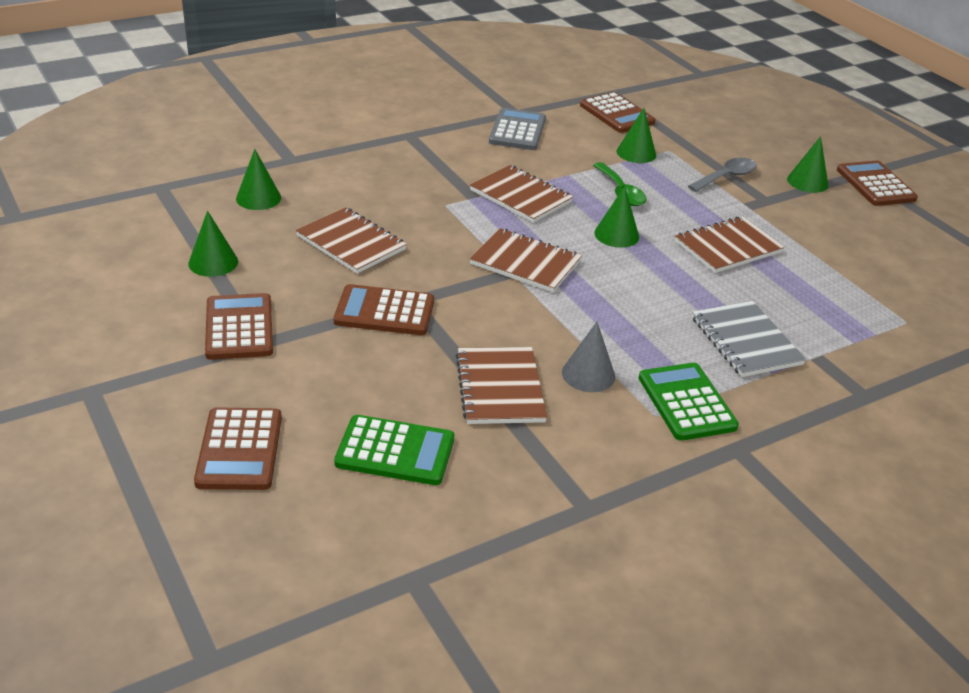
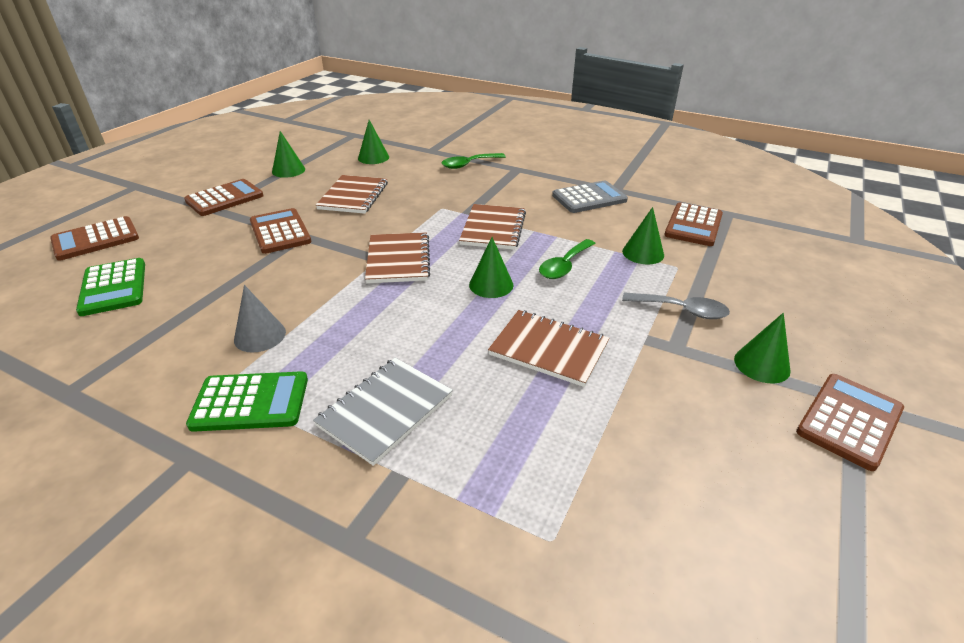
camera: 60 degrees right, 0 degrees up
brown notebook [456,347,547,424] -> none
green calculator [639,363,739,441] -> green calculator turned 45 degrees clockwise [186,371,308,432]
none -> green spoon [442,153,506,169]

